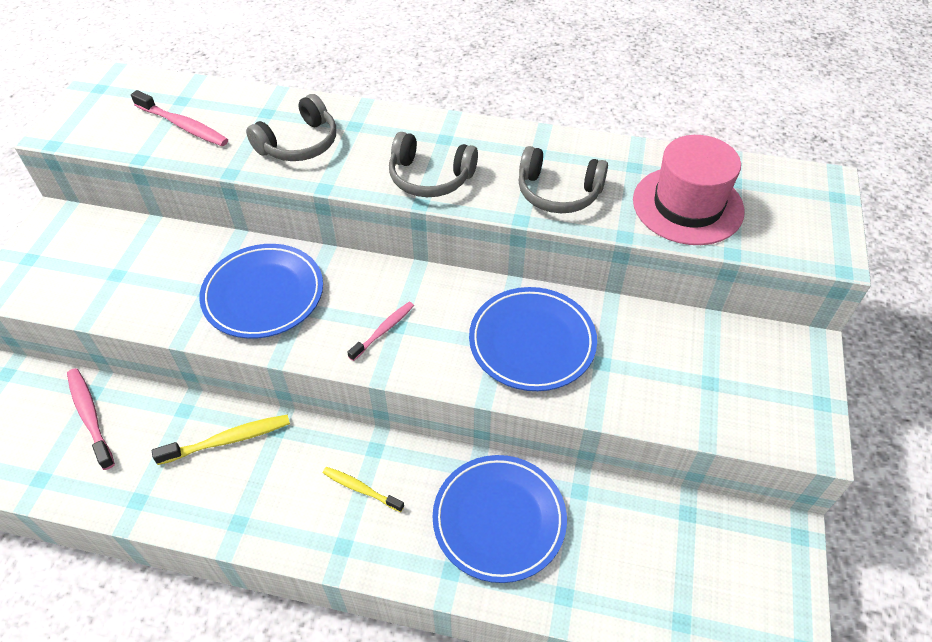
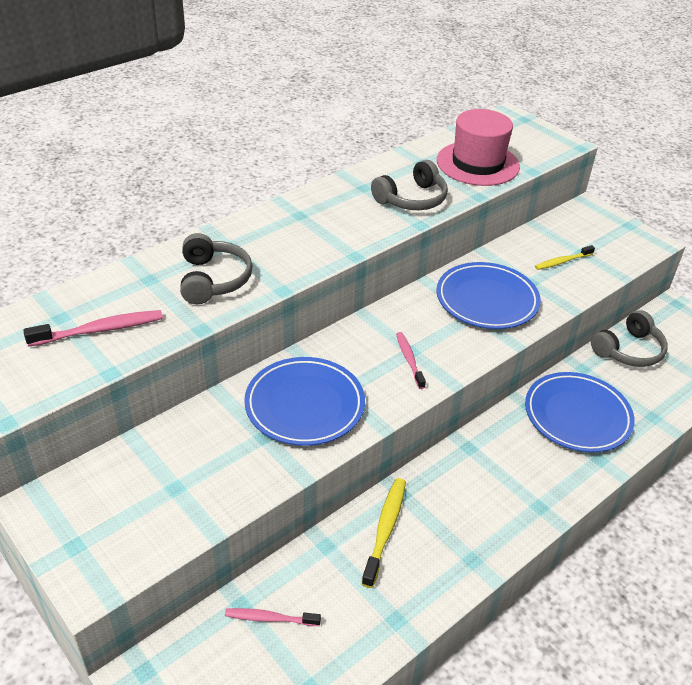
camera: 55 degrees left, 10 degrees down
pink toothbrush [67,368,115,470] -> pink toothbrush [225,608,321,626], size x0.66
yellow toothbrush [323,467,404,512] -> yellow toothbrush moved to [535,245,595,270]
grey headphones [389,132,478,197] -> grey headphones moved to [591,310,668,367]

